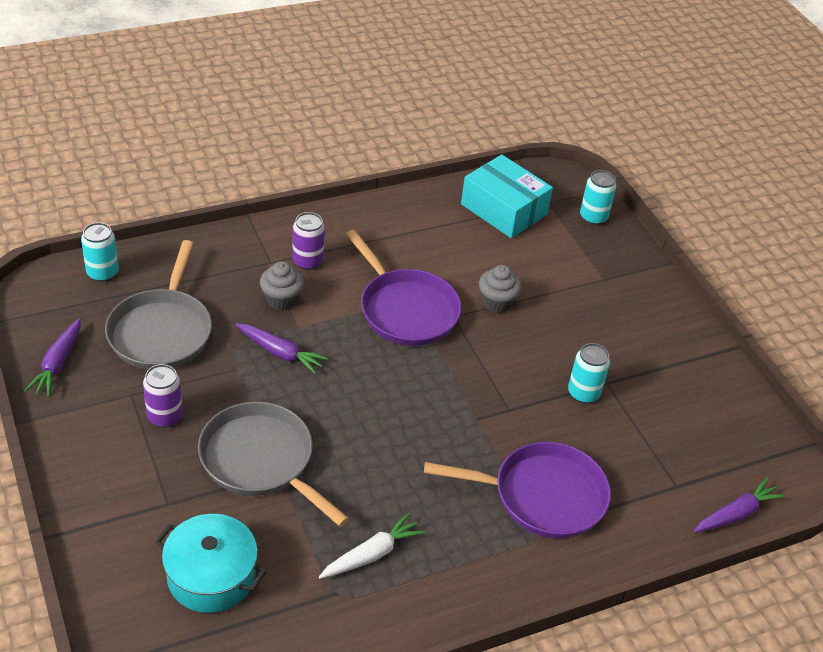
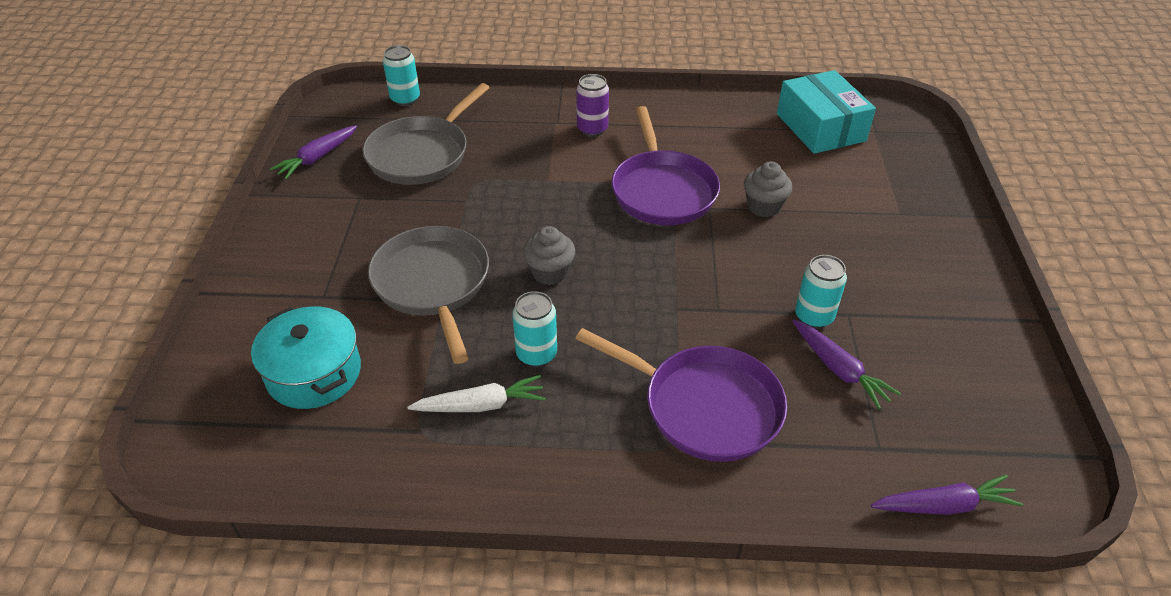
camera: 30 degrees right, 0 degrees up
purple can [143,364,183,428] -> none
purple carrot [235,323,329,374] -> purple carrot moved to [792,319,901,409]
grey cupcake [260,261,304,311] -> grey cupcake moved to [523,226,575,285]
turquoise can [580,170,616,225] -> turquoise can moved to [512,291,557,367]

